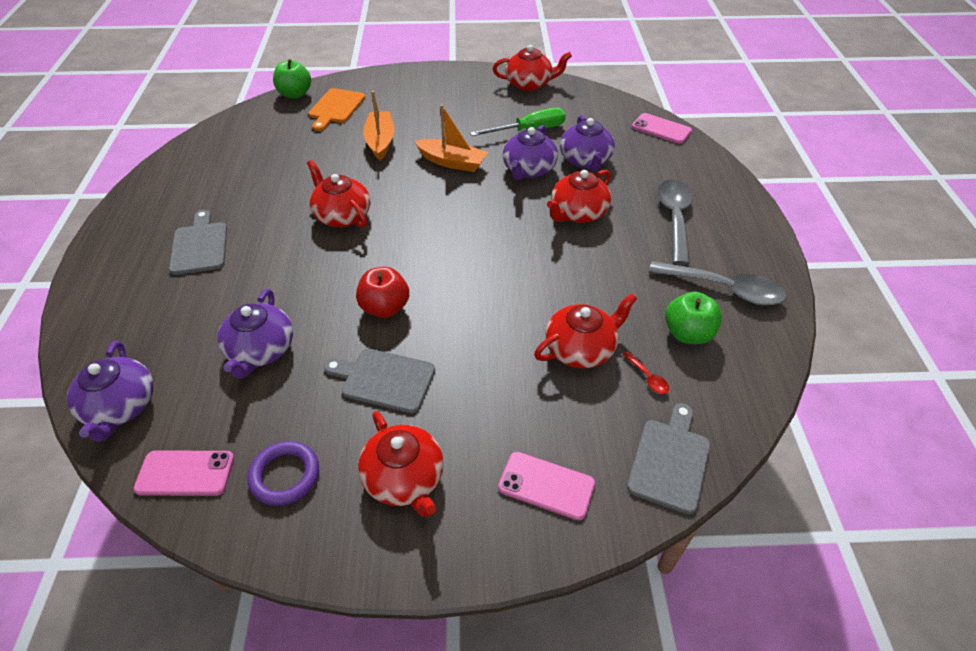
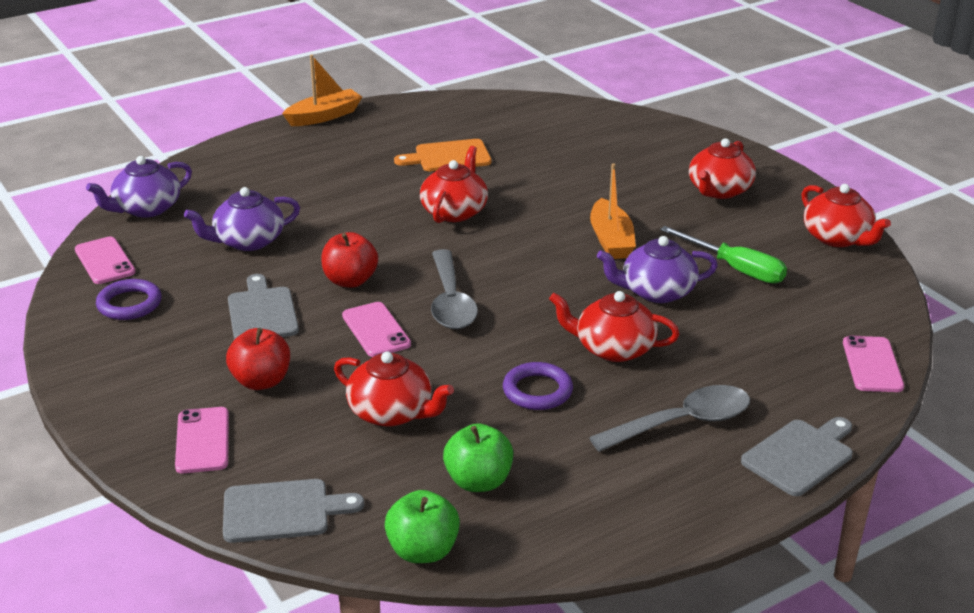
camera: 60 degrees right, 15 degrees down
grey cutting board [169,210,227,275] -> grey cutting board moved to [741,417,853,496]
green apple [273,59,311,98] -> green apple moved to [385,490,460,563]
orange cutting board [309,88,365,131] -> orange cutting board moved to [394,139,491,171]
red teapot [358,411,444,517] -> red teapot moved to [689,138,756,199]
orange boat [363,91,394,161] -> orange boat moved to [282,55,362,126]
purple teapot [560,115,615,171] -> none
red spoon [623,351,669,394] -> none
grey spoon [649,261,787,306] -> grey spoon moved to [431,249,478,329]
none -> red apple [226,328,290,390]
none -> pink phone [342,302,411,357]
none -> purple ring [503,362,573,410]

